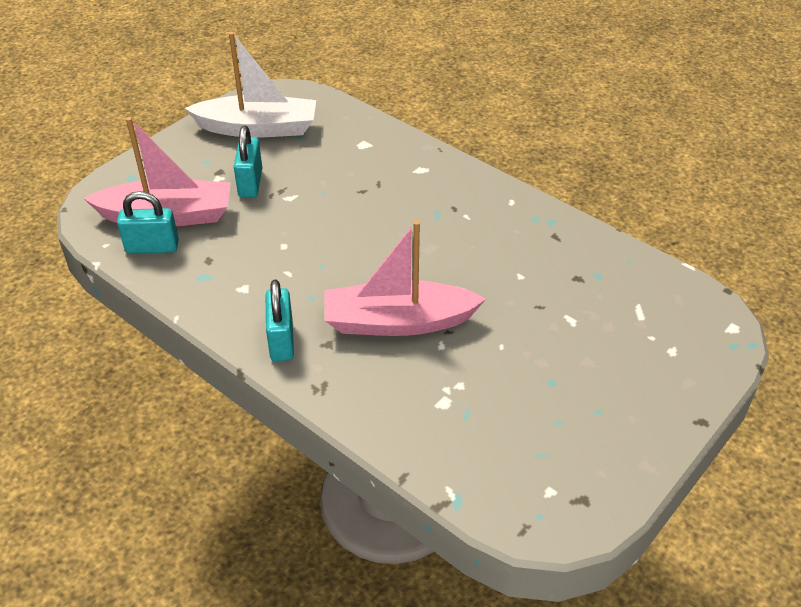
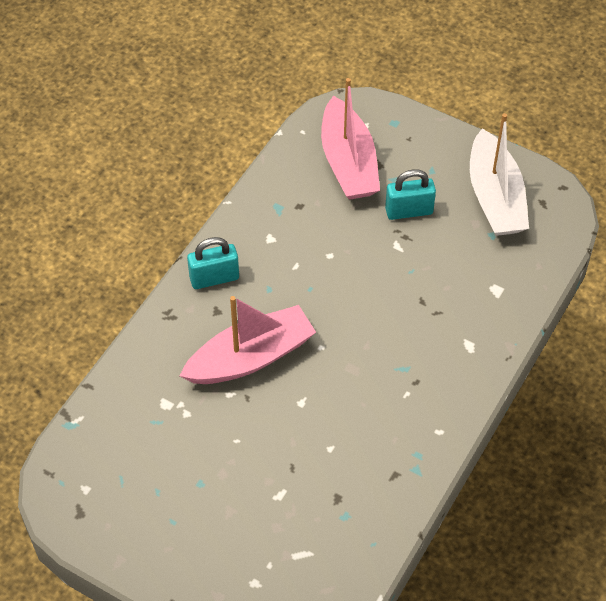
camera: 80 degrees right, 10 degrees up
turquoise padlock [117,191,179,254] -> none
pink boat [325,220,486,336] -> pink boat turned 75 degrees clockwise [180,296,316,384]

